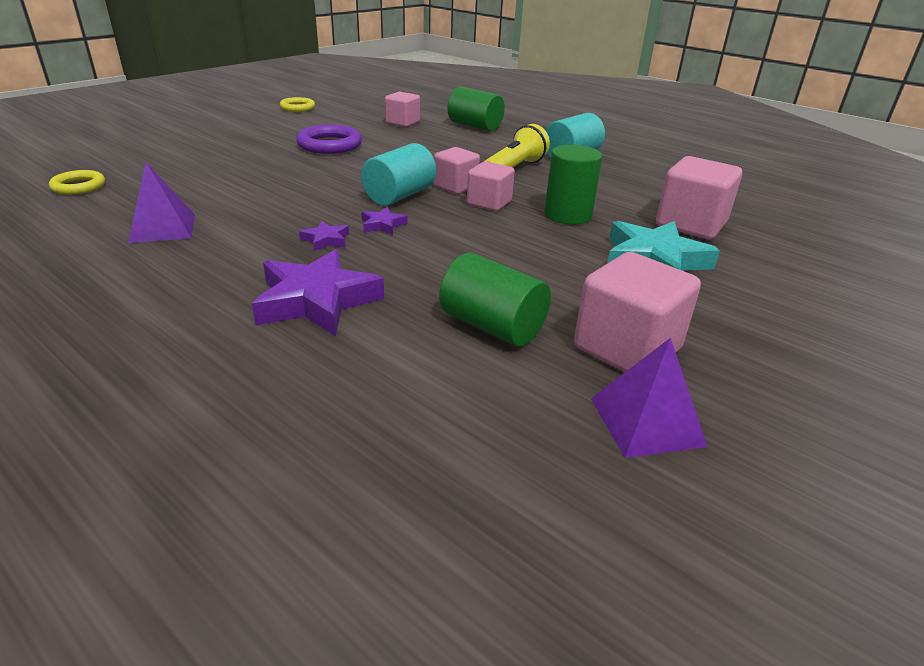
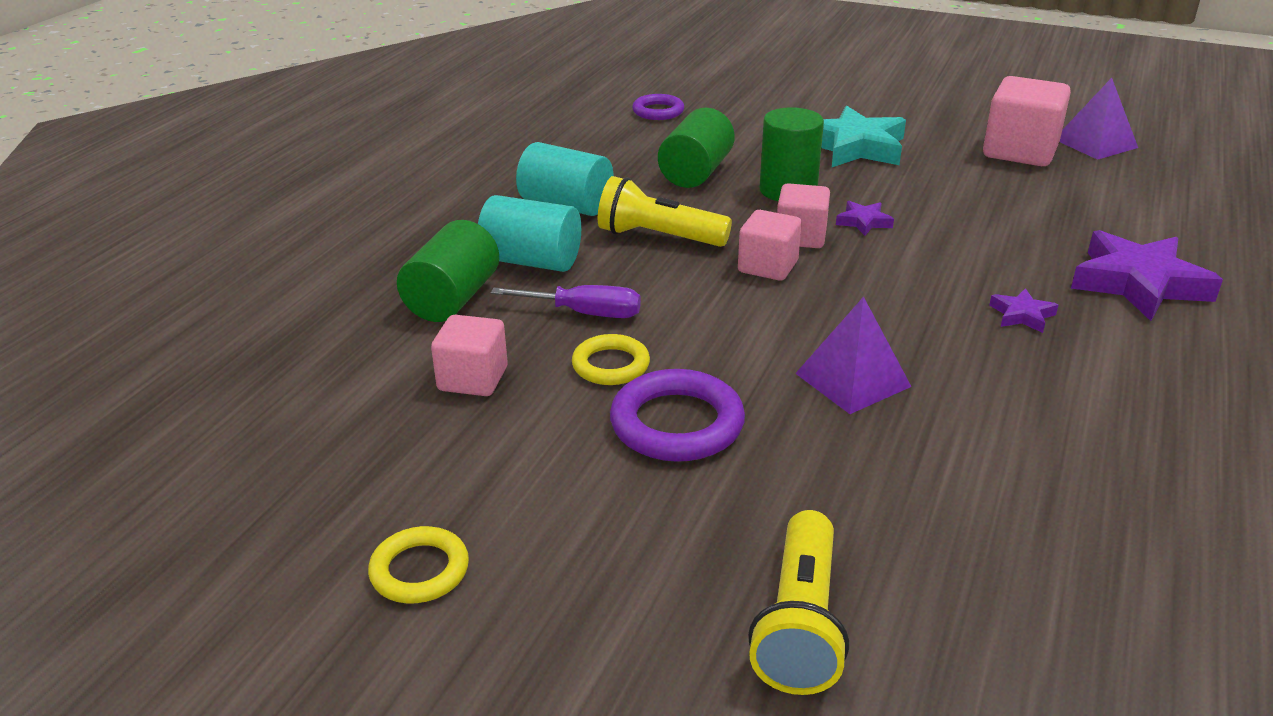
camera: 105 degrees left, 0 degrees up
yellow ring [49,170,105,195] -> yellow ring moved to [572,334,650,385]
purple pyramid [128,162,195,243] -> purple pyramid moved to [795,296,911,414]
turquoise cylinder [361,143,436,206] -> turquoise cylinder moved to [478,195,581,272]
purple star [362,207,407,235] -> purple star moved to [836,201,894,236]
green cylinder [439,252,551,347] -> green cylinder moved to [658,108,735,188]
pink cube [656,156,742,239] -> none
none -> purple screwdriver [491,285,641,318]
none -> purple ring [632,94,684,120]
none -> yellow flashlight [748,510,849,695]

